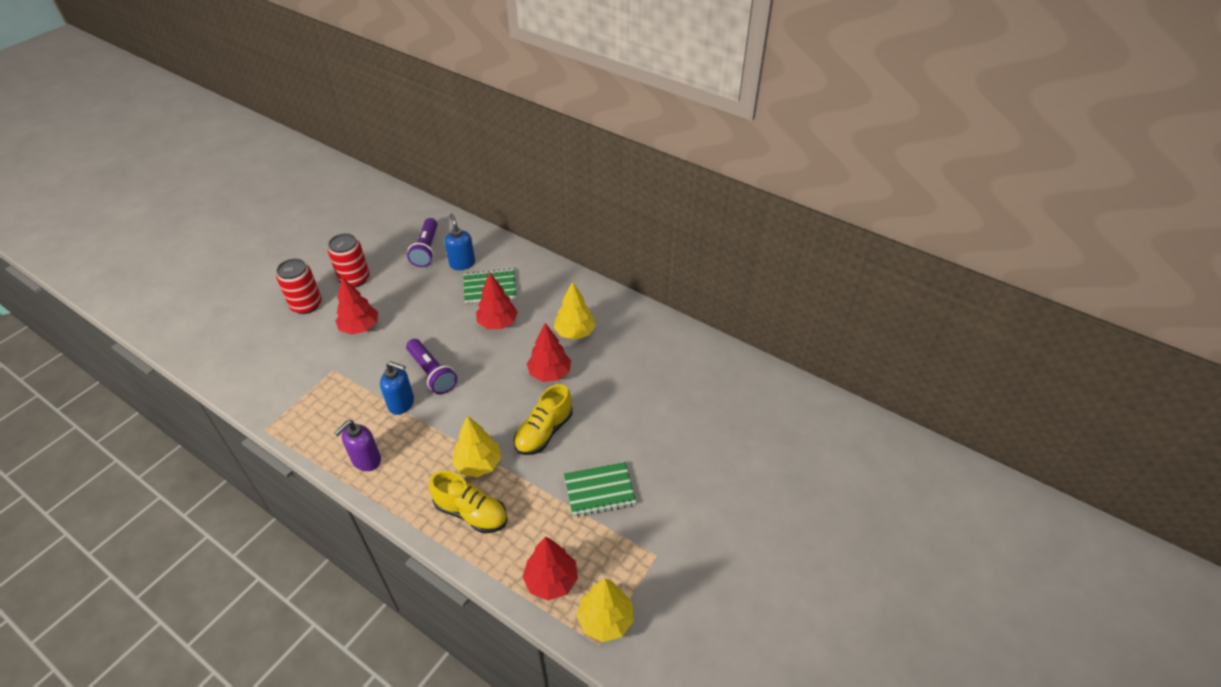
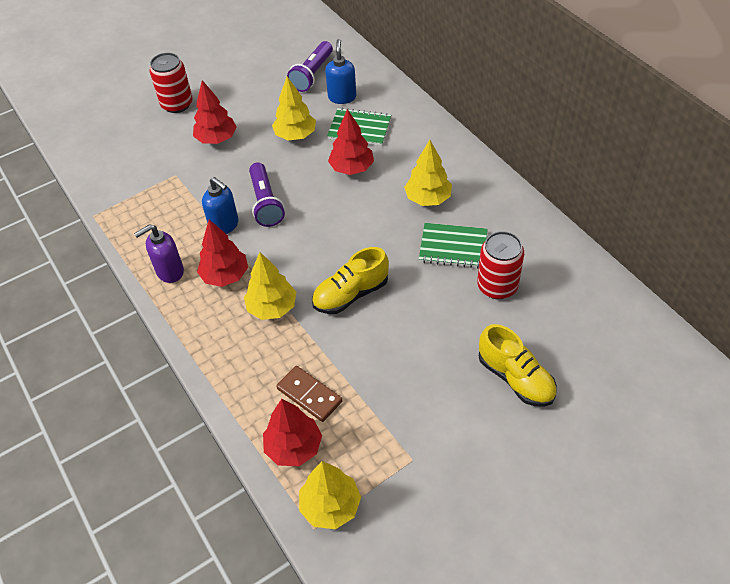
camera: 25 degrees right, 5 degrees up
red can [328,233,370,288] -> red can moved to [477,231,524,299]
yellow shoe [429,470,507,533] -> yellow shoe moved to [479,324,557,407]
red tree [527,323,571,382] -> red tree moved to [197,220,248,287]
green notebook [564,462,637,517] -> green notebook moved to [419,223,488,269]
none -> yellow tree [272,76,316,141]
none -> brown domino [276,366,343,422]

